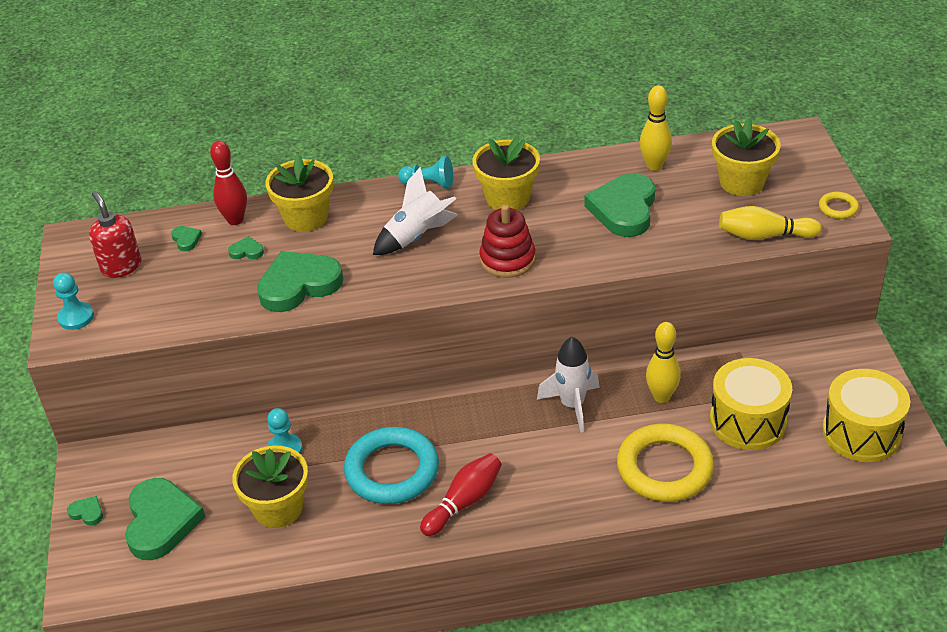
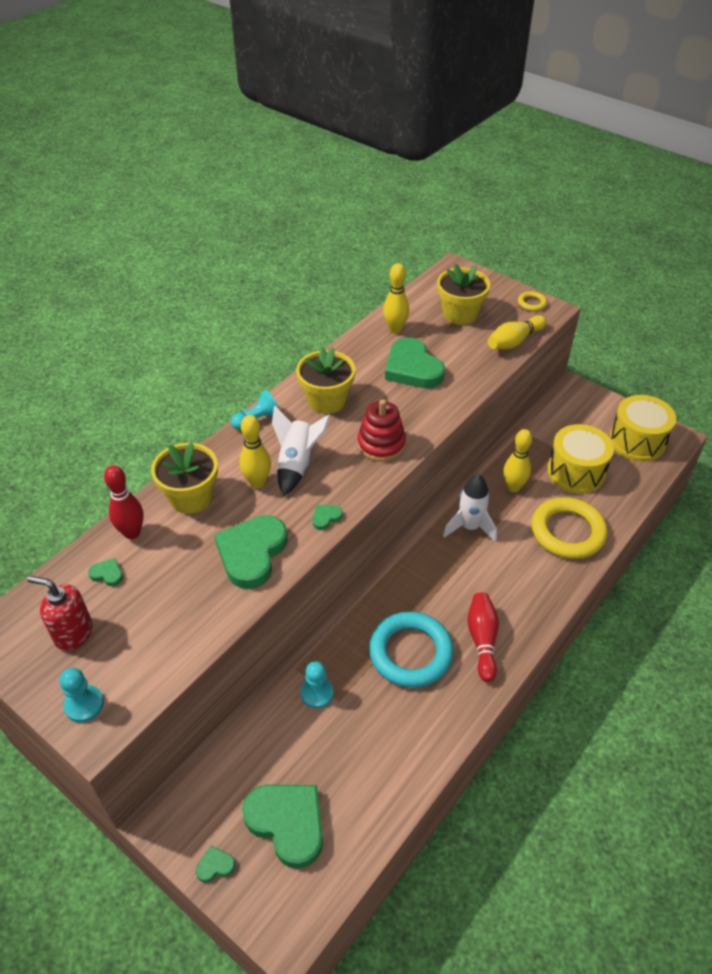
camera: 45 degrees left, 5 degrees up
green heart [228,236,264,259] -> green heart moved to [312,505,343,530]
yellow flower pot [232,446,308,528] -> none
none -> yellow bowling pin [239,415,271,488]

